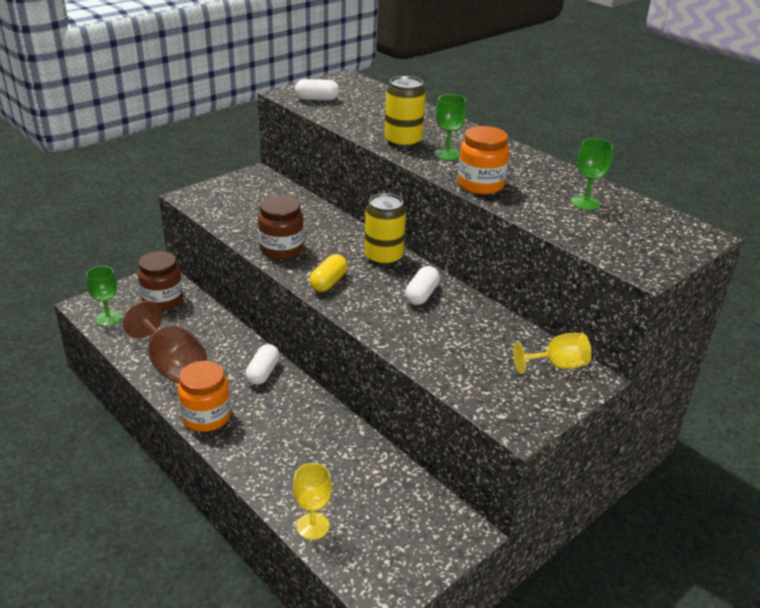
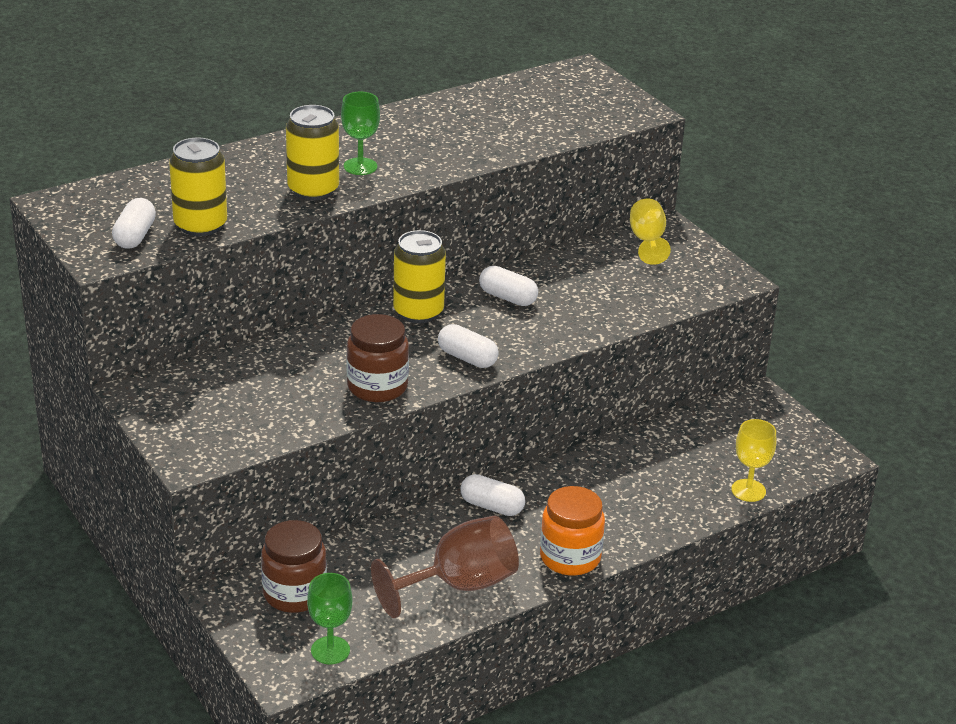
camera: 80 degrees left, 0 degrees up
yellow capsule [309,254,348,292] -> white capsule [438,324,499,368]
orange jar [458,126,509,194] -> none
green goblet [571,138,613,210] -> none
none -> yellow can [169,138,227,236]

